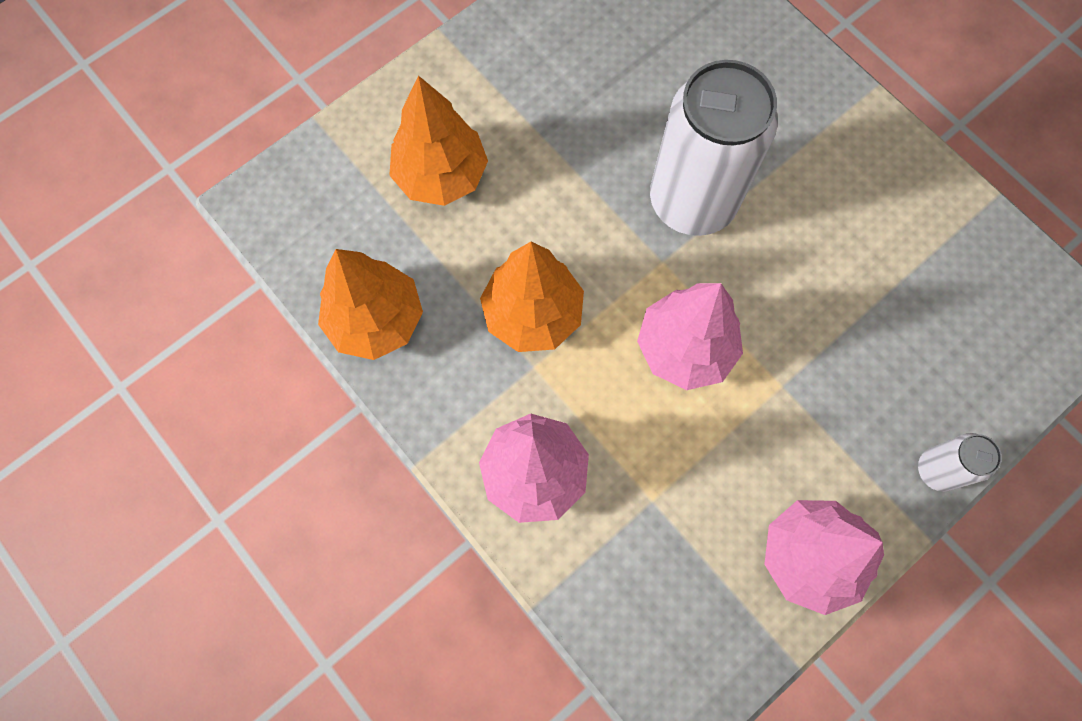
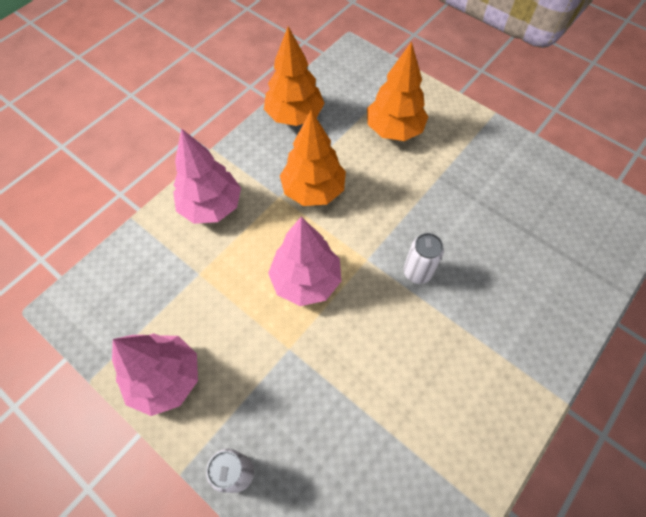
camera: 80 degrees right, 10 degrees down
white can [650,60,778,236] -> white can [404,233,444,284], size x0.46

